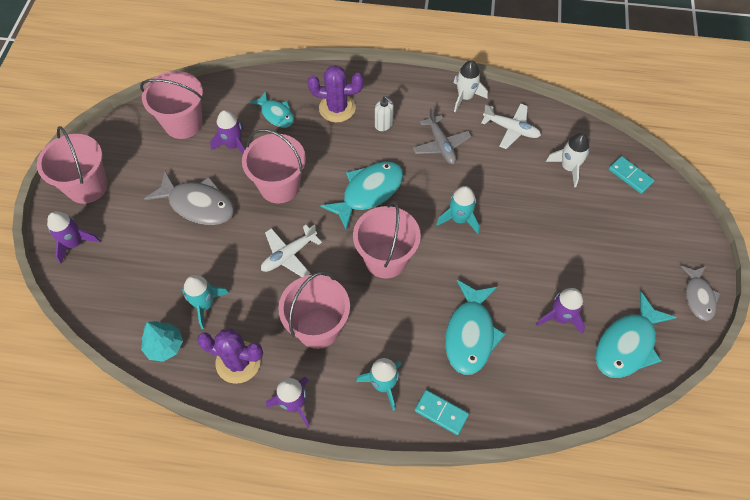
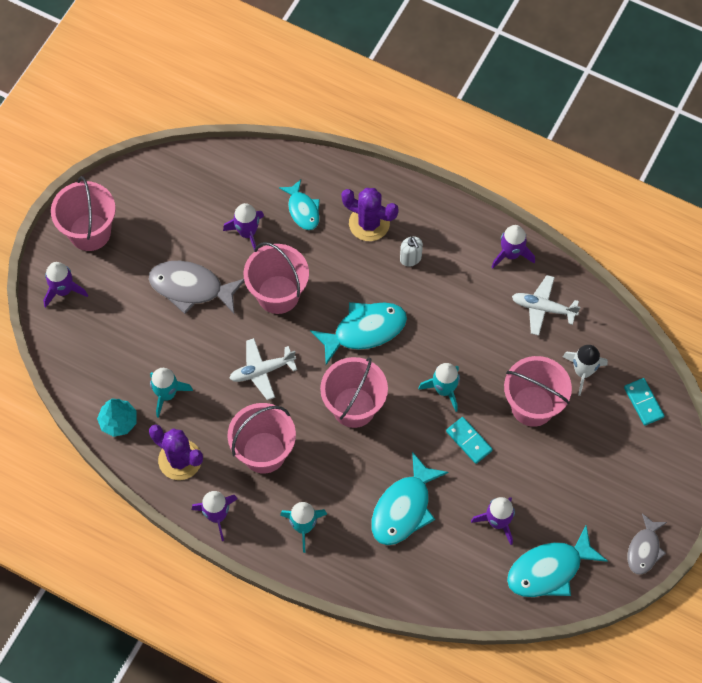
camera: 20 degrees right, 5 degrees up
pink bucket [140,71,203,139] -> pink bucket moved to [504,356,572,427]
grey fish [144,171,234,225] -> grey fish turned 150 degrees clockwise [149,261,244,314]
grey plane [413,108,472,164] -> none
turquoise domino [415,390,469,435] -> turquoise domino moved to [446,417,493,464]
white rocket [453,60,488,112] -> purple rocket [491,225,535,269]
white plane [481,104,541,149] -> white plane turned 150 degrees clockwise [512,275,580,336]

